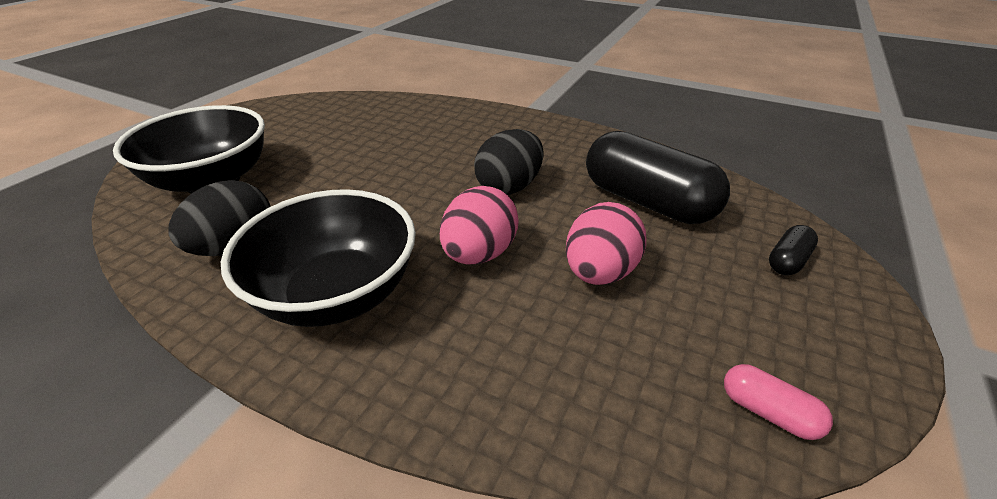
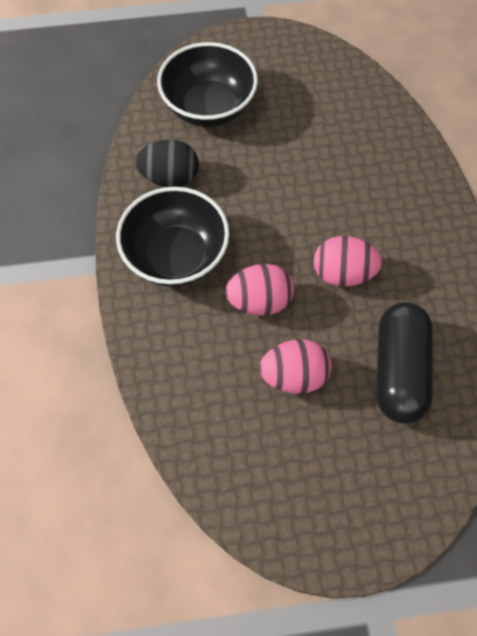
camera: 55 degrees right, 25 degrees up
black egg [474,129,544,195] -> pink egg [314,236,382,287]
pink capsule [724,364,833,440] -> none
black capsule [769,225,818,275] -> none

